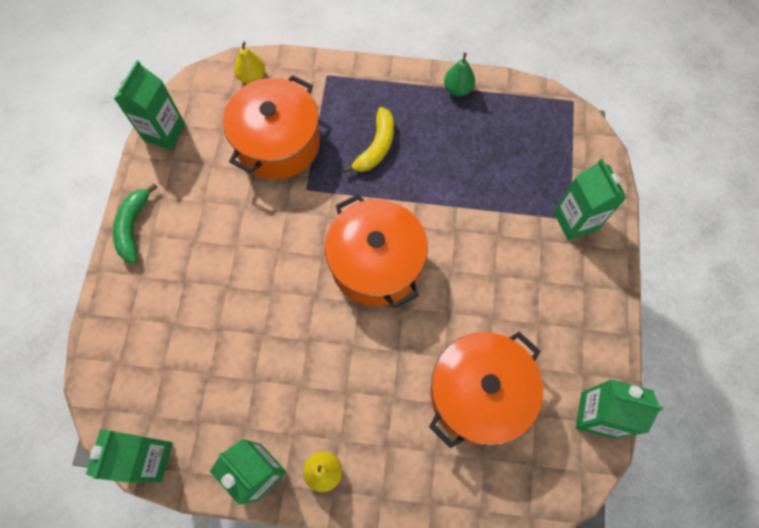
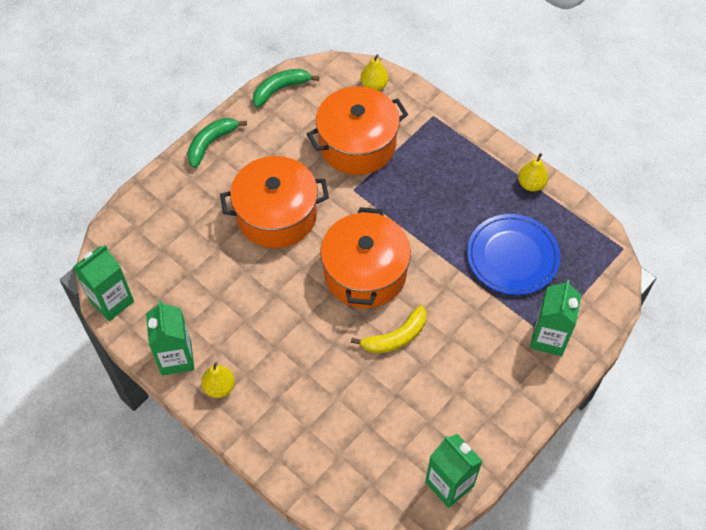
camera: 35 degrees right, 10 degrees down
green carton [114,60,185,150] -> green banana [253,69,320,108]
yellow banana [342,107,394,173] -> yellow banana moved to [351,305,427,353]
orange pot [429,332,543,448] -> orange pot moved to [220,156,329,249]
green pear [444,52,475,96] -> yellow pear [518,153,548,191]
none -> blue plate [467,214,560,295]

